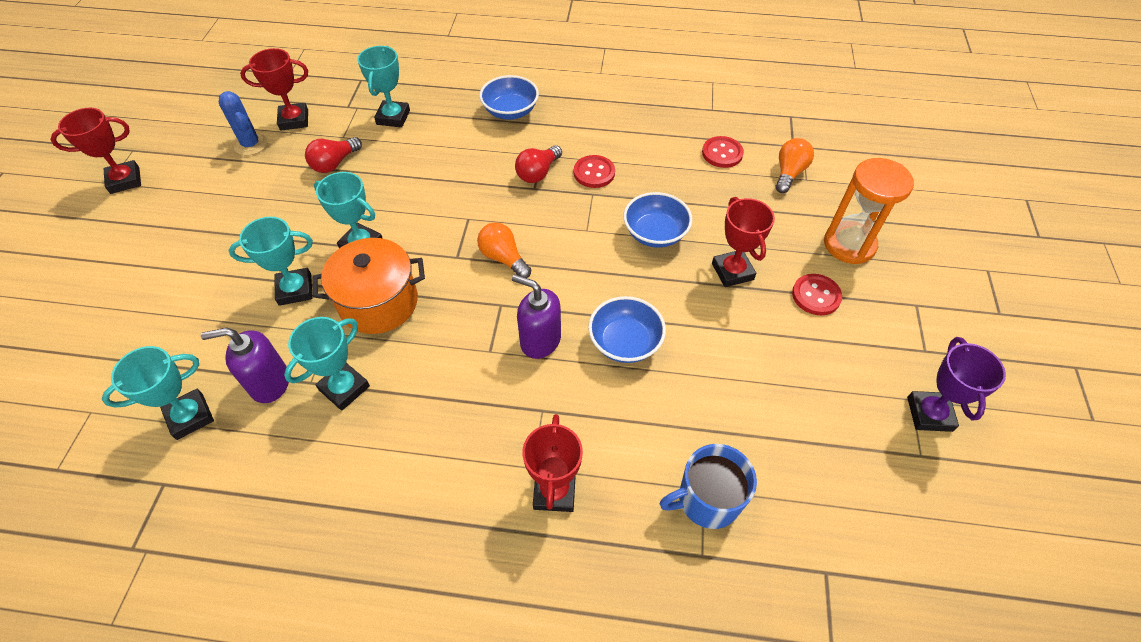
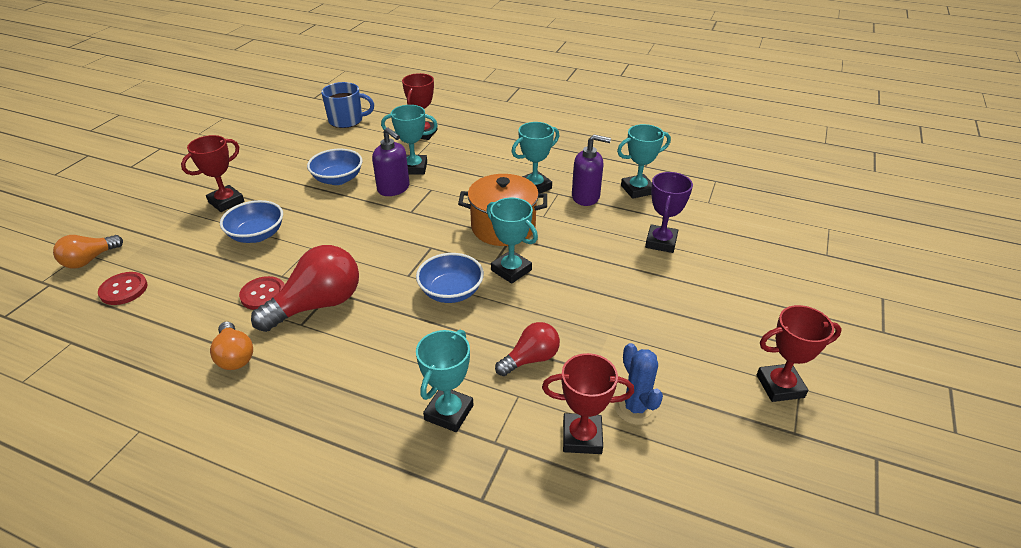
camera: 165 degrees left, 15 degrees down
turquoise trophy [229,217,313,306] -> turquoise trophy moved to [381,105,438,175]
orange light bulb [477,222,531,278] -> orange light bulb moved to [210,322,253,370]
blue bowl [479,75,539,120] -> blue bowl moved to [416,253,484,303]
red light bulb [515,145,562,183] -> red light bulb [251,245,359,332], size x1.70
red trophy [712,197,775,287] -> red trophy turned 45 degrees clockwise [181,135,244,212]
red button [792,274,842,315] -> none
orange hourglass [824,158,914,264] -> none
purple trophy [907,337,1006,432] -> purple trophy moved to [645,172,693,253]

